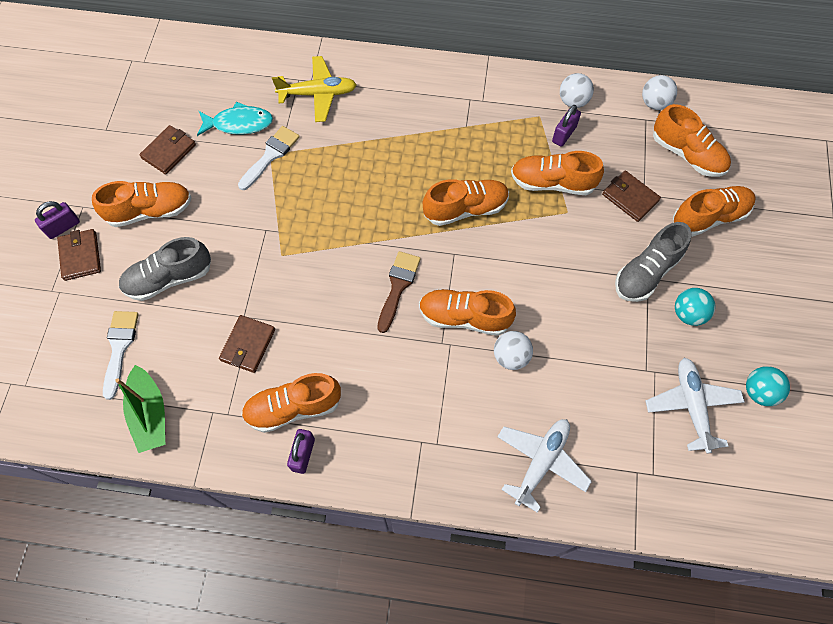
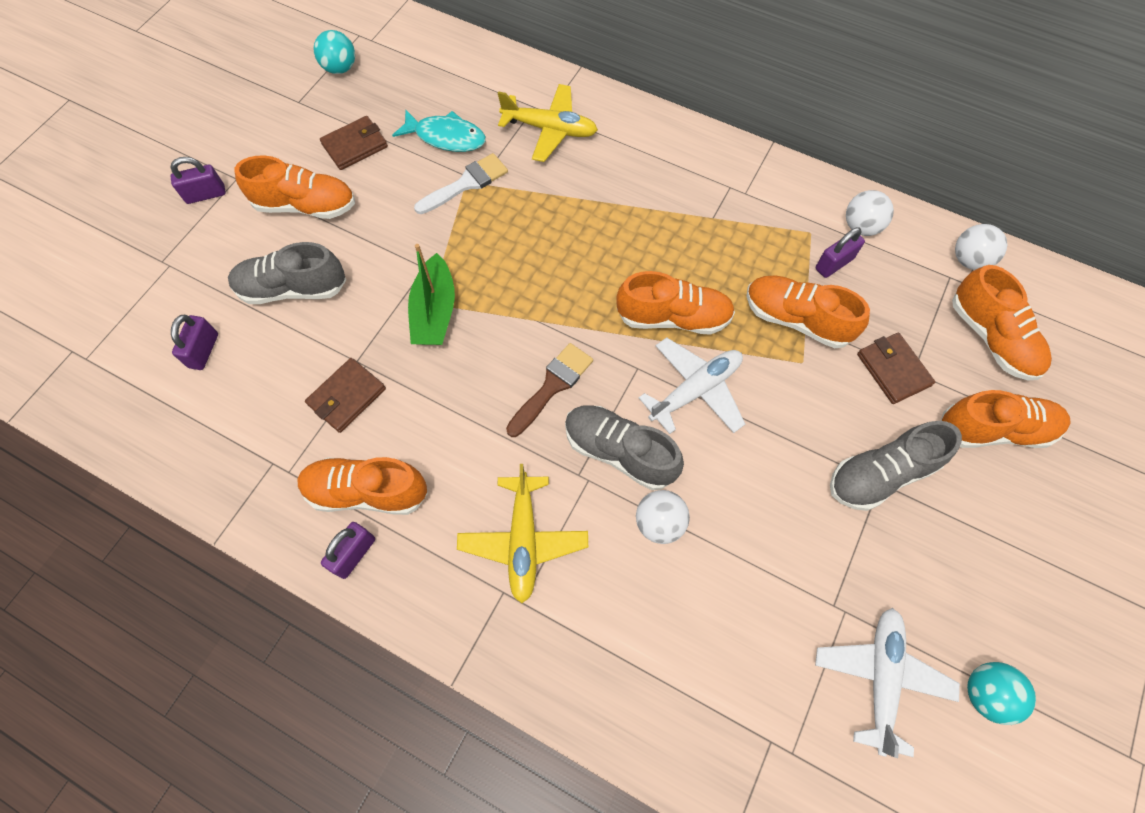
camera: 20 degrees right, 0 degrees up
brown wallet [57,229,101,281] -> none
white brush [103,311,139,400] -> purple padlock [171,315,218,370]
green boat [115,365,165,453] -> green boat moved to [408,244,455,345]
orange shoe [419,289,516,336] -> grey shoe [565,405,684,490]
white plane [497,419,592,513] -> white plane moved to [639,338,745,434]
turquoise ball [675,288,715,326] -> turquoise ball moved to [313,30,355,74]
none -> yellow plane [457,464,588,603]

